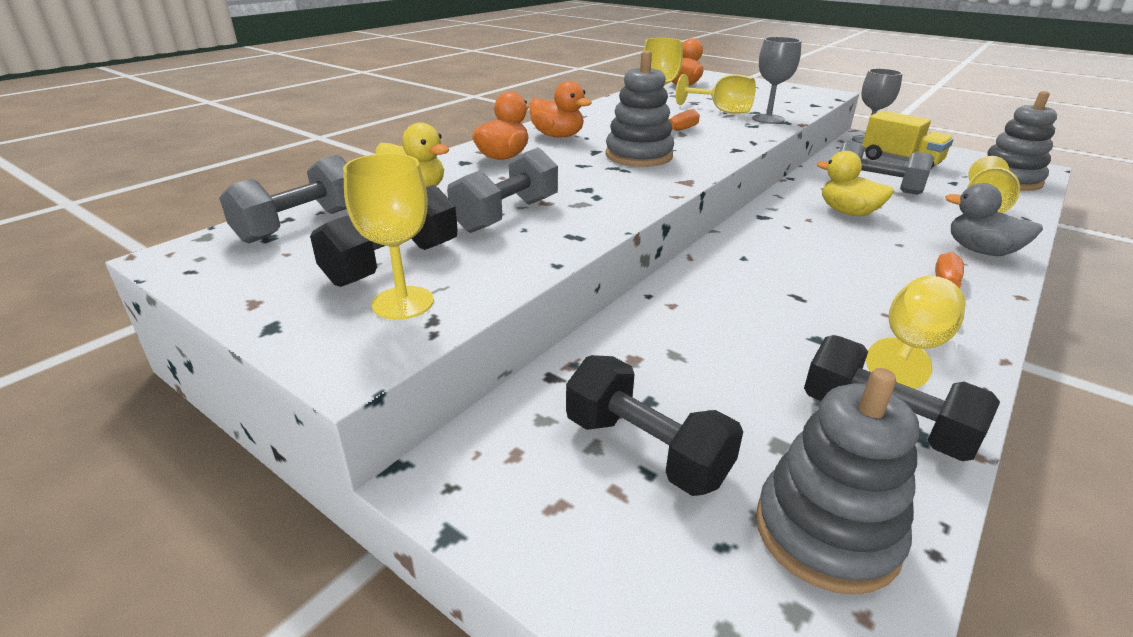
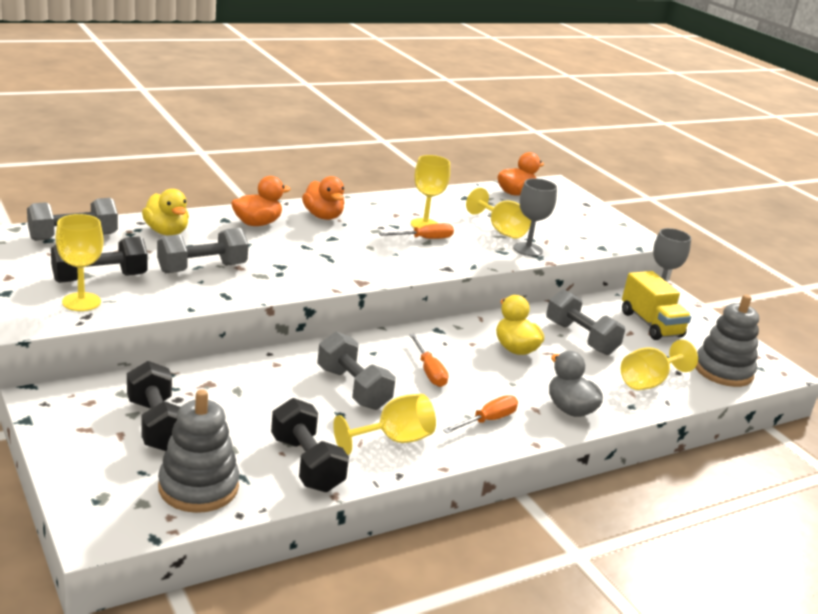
camera: 20 degrees right, 5 degrees down
grey stacking toy [605,50,674,167] -> none
none -> grey dumbbell [317,331,396,410]
none -> orange screwdriver [409,334,449,387]

